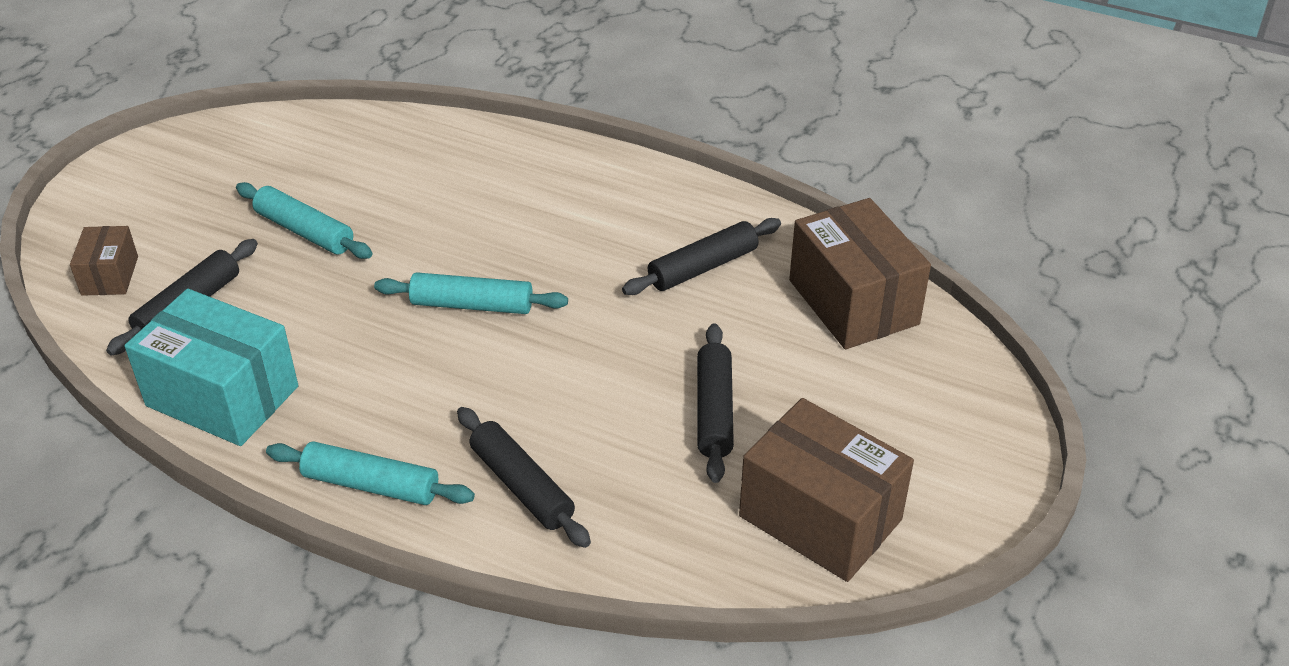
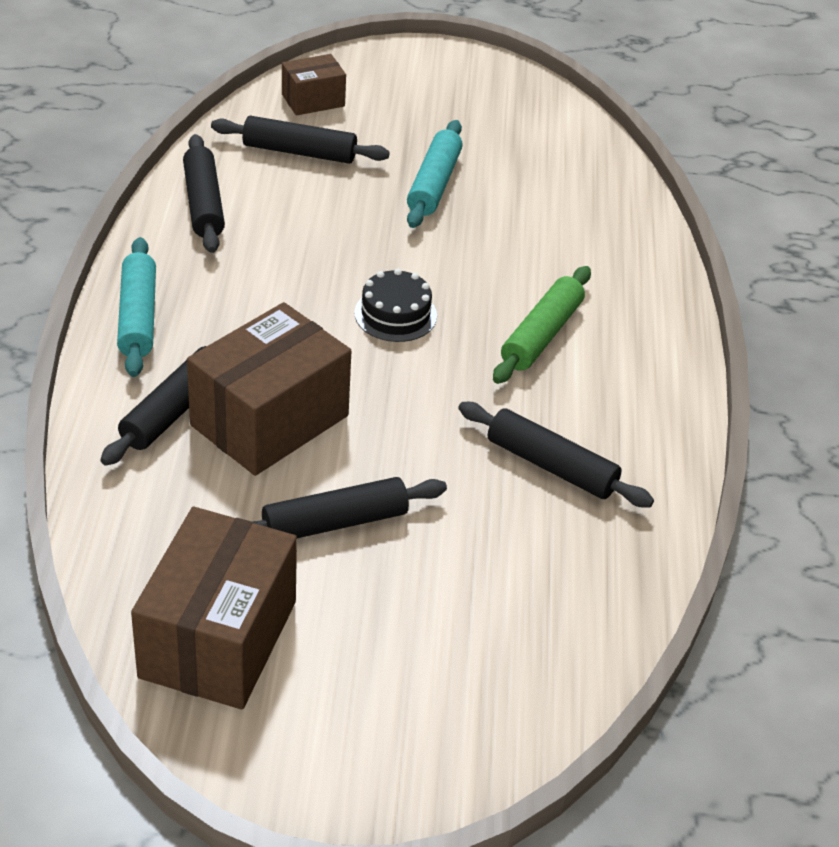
camera: 65 degrees right, 0 degrees up
turquoise box [124,289,298,446] -> black rolling pin [183,134,225,253]
turquoise rolling pin [374,272,568,314] -> black cake [354,269,437,342]
brown box [789,198,931,349] -> brown box moved to [187,302,351,476]
none -> green rolling pin [493,266,591,384]

